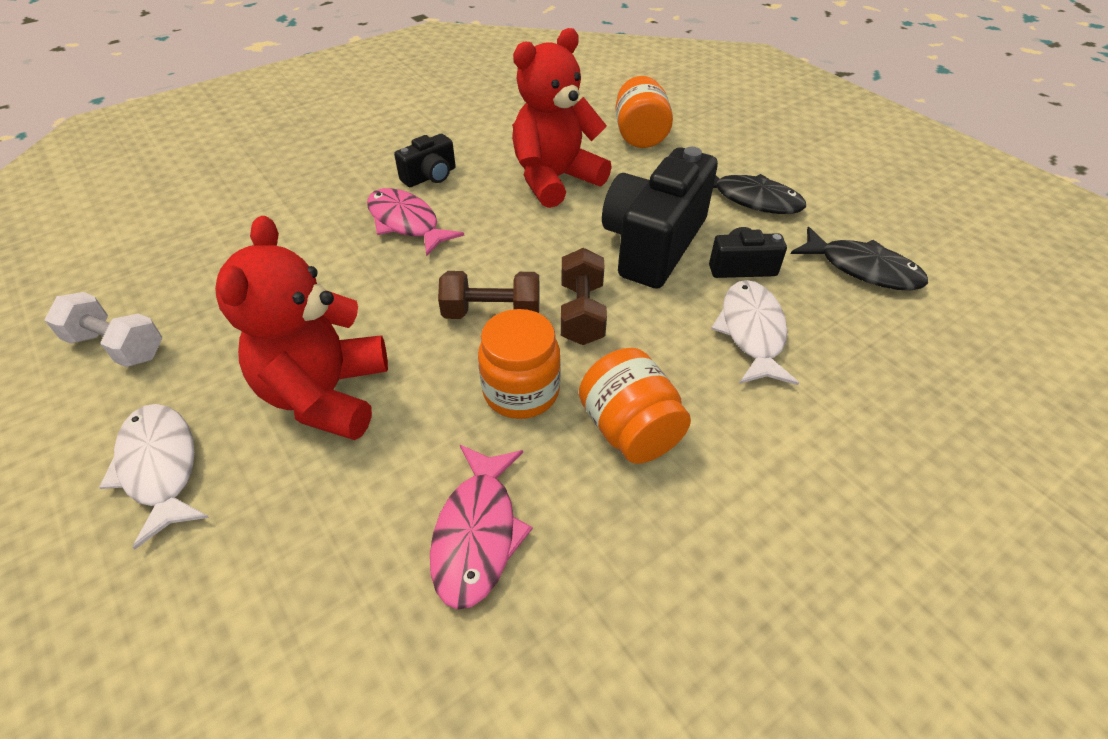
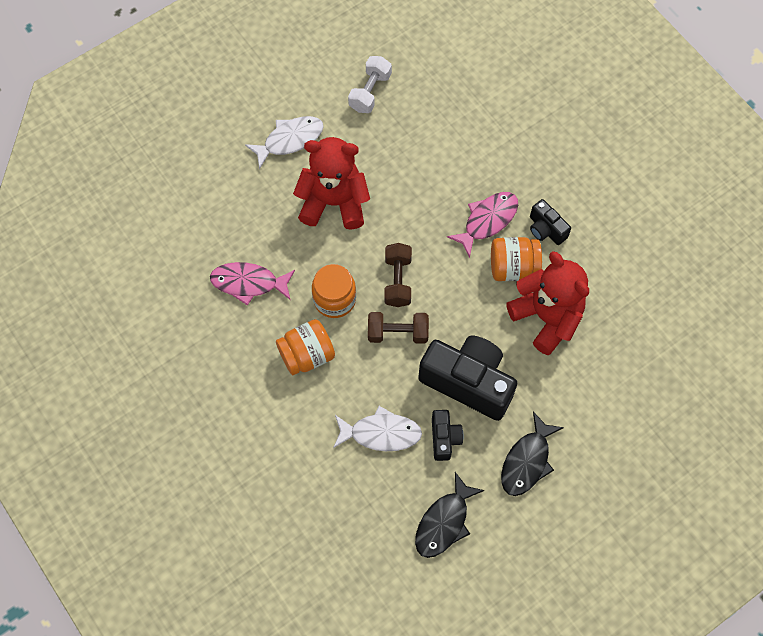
camera: 90 degrees right, 20 degrees up
orange jar [615,76,673,148] -> orange jar moved to [491,237,542,281]

